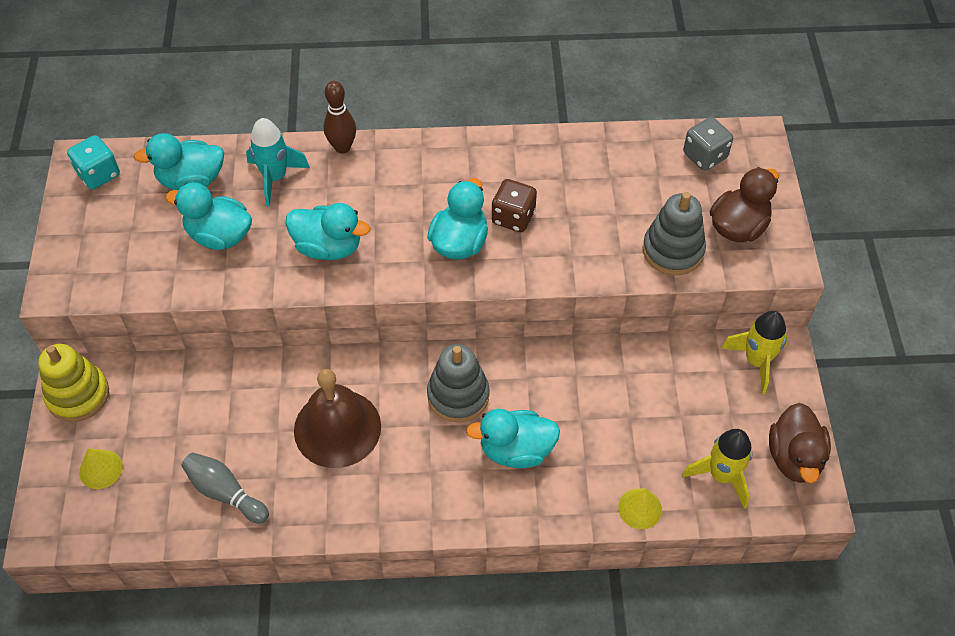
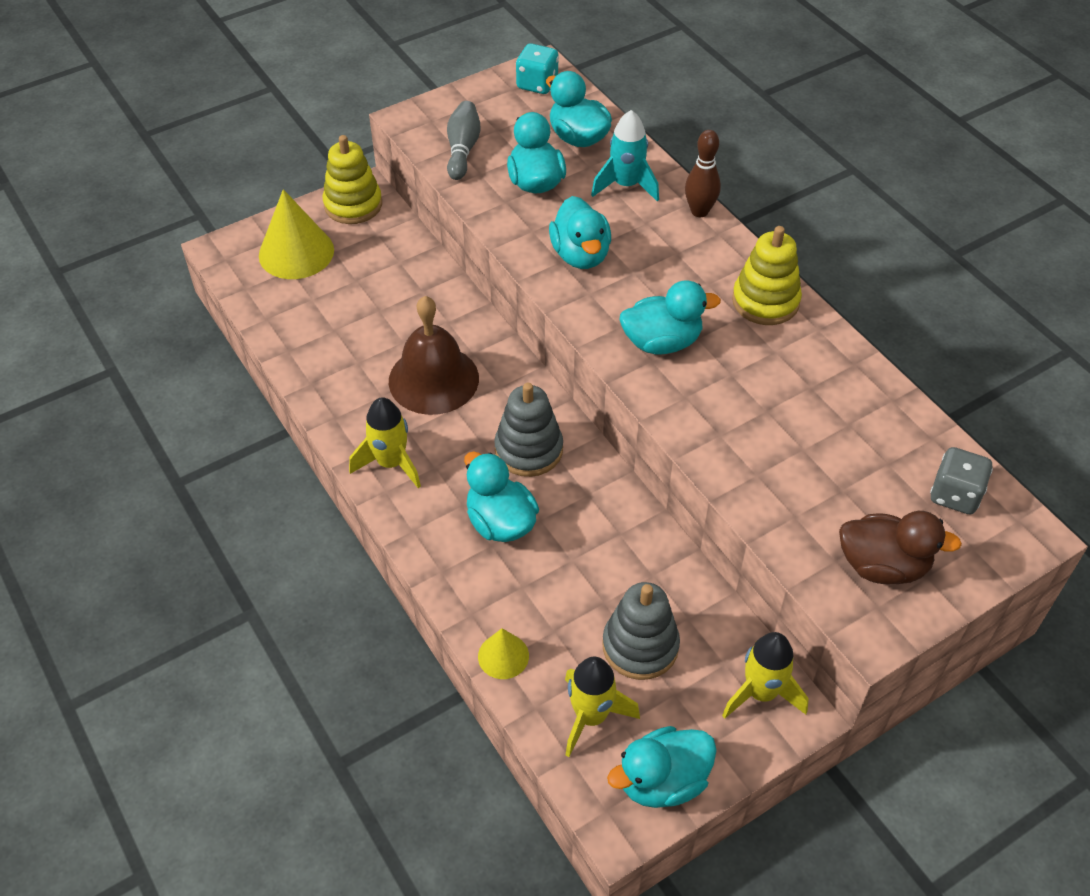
camera: 60 degrees right, 5 degrees down
yellow cone [79,448,123,489] -> yellow cone [259,189,334,279], size x1.87
grey bowling pin [181,452,269,524] -> grey bowling pin moved to [447,101,481,180]
brown dice [492,179,537,232] -> none
grey stacking toy [642,192,706,275] -> grey stacking toy moved to [602,582,680,680]
brown duck [769,403,831,483] -> turquoise duck [607,726,717,808]
none -> yellow rocket [349,397,421,488]
none -> yellow stacking toy [732,226,802,325]

